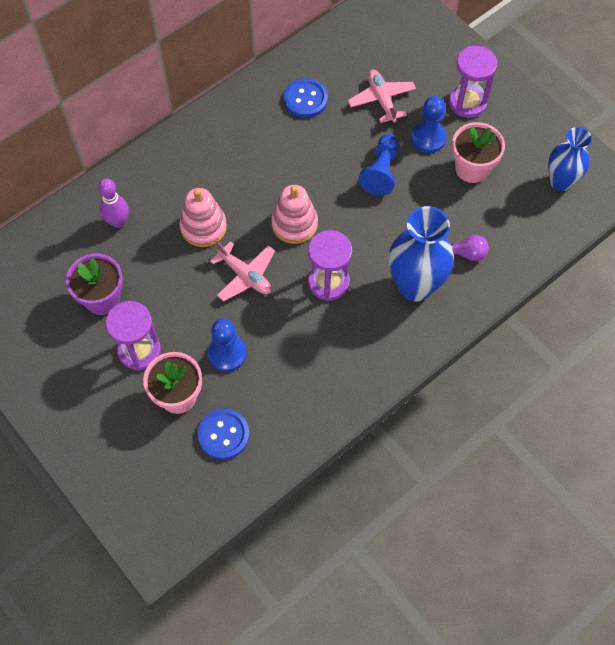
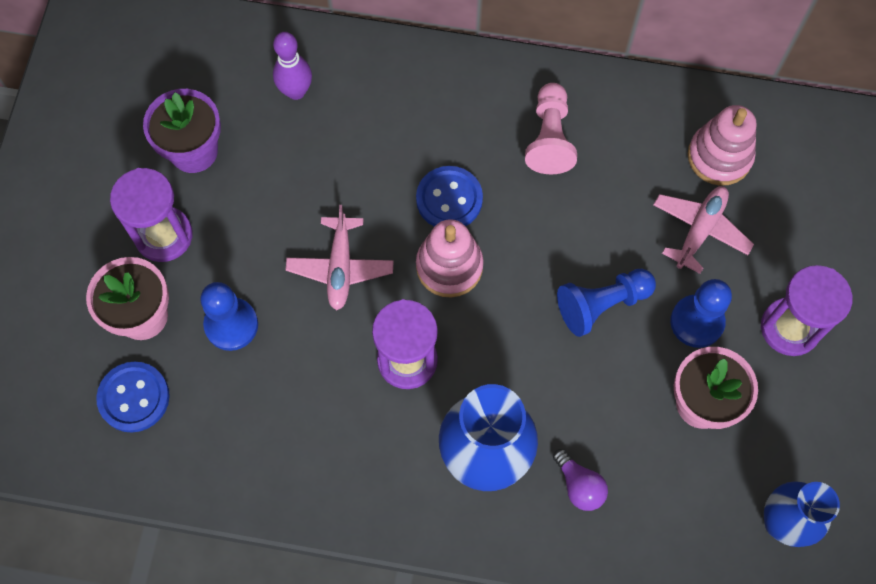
camera: 50 degrees right, 5 degrees up
pink stacking toy [179,188,227,247] -> pink stacking toy moved to [688,105,757,186]
blue button [284,78,328,118] -> blue button moved to [416,166,483,227]
none -> pink pawn [525,83,577,175]

